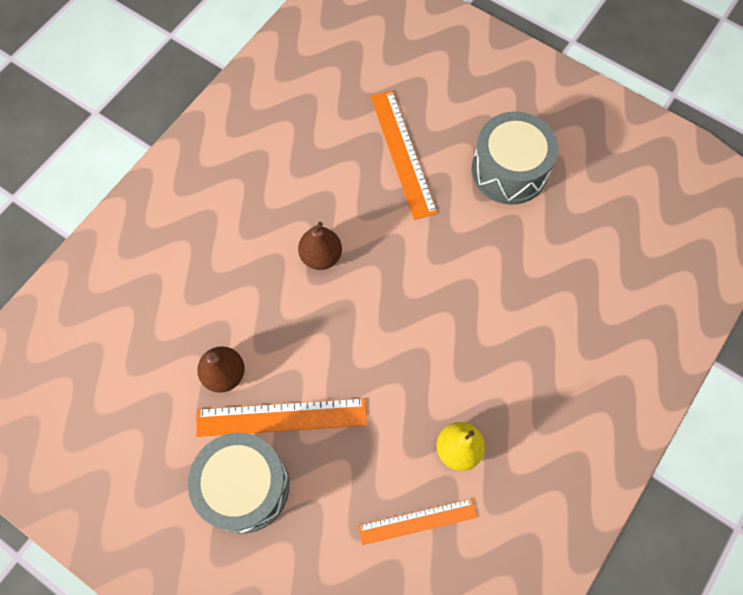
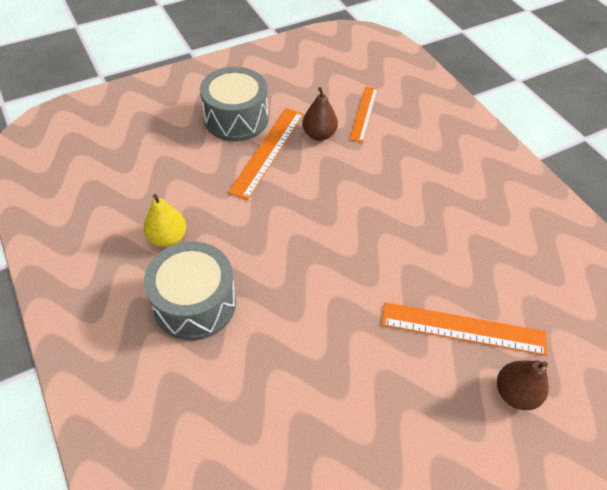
camera: 115 degrees right, 15 degrees down
brown pear [298,222,342,270] -> brown pear moved to [497,360,549,410]
orange ruler [358,498,477,545] -> orange ruler moved to [350,87,378,142]
grey drum [471,111,558,205] -> grey drum moved to [144,241,236,341]

